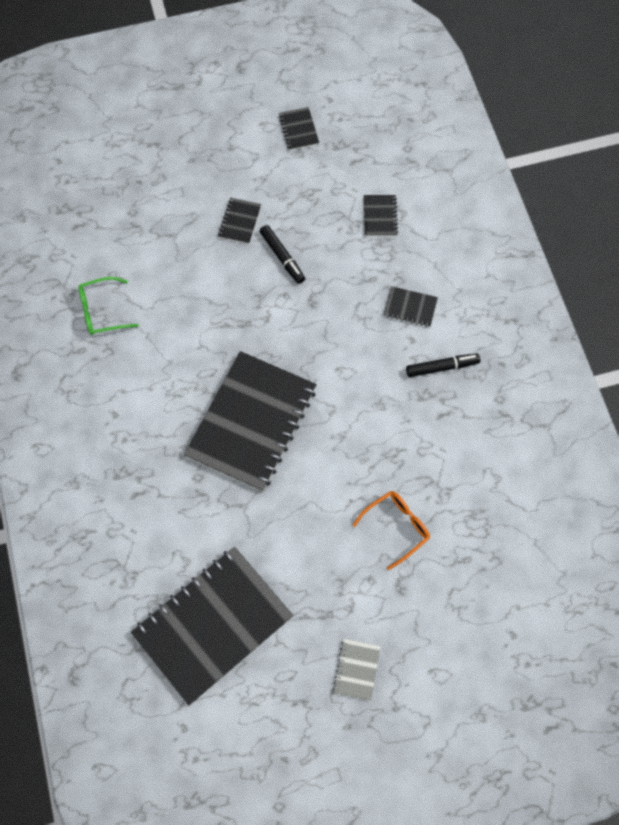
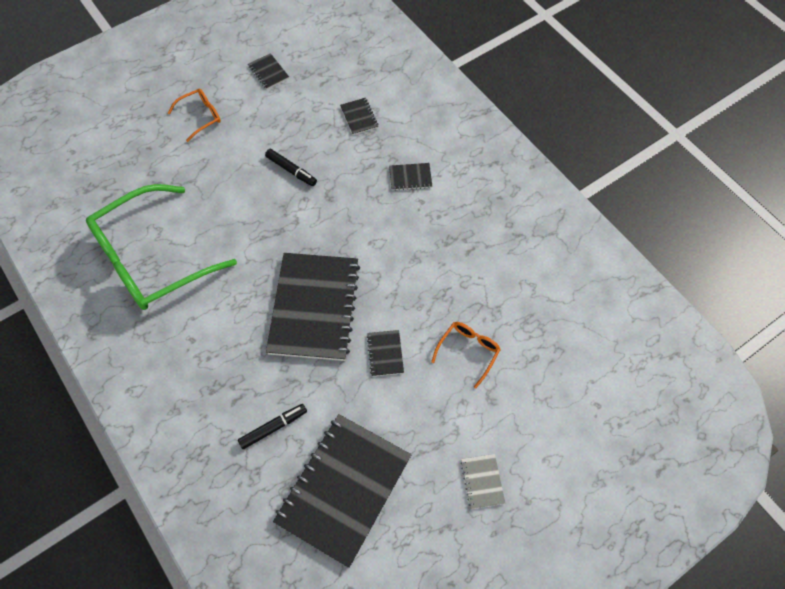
camera: 20 degrees left, 5 degrees down
green glasses [78,277,139,335] -> green glasses [86,184,237,310], size x2.33
black notebook [218,198,261,244] -> black notebook moved to [367,330,404,377]
black marker [406,354,481,377] -> black marker moved to [238,404,307,449]
none -> orange glasses [168,89,221,142]

